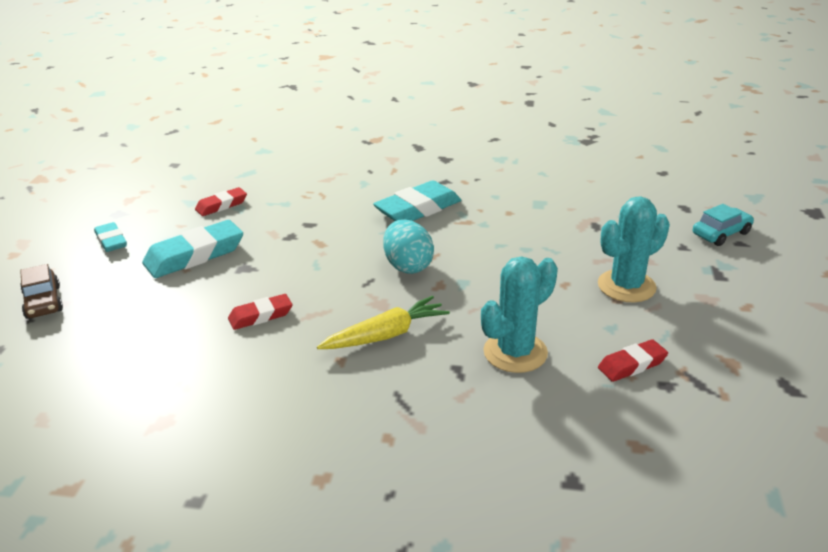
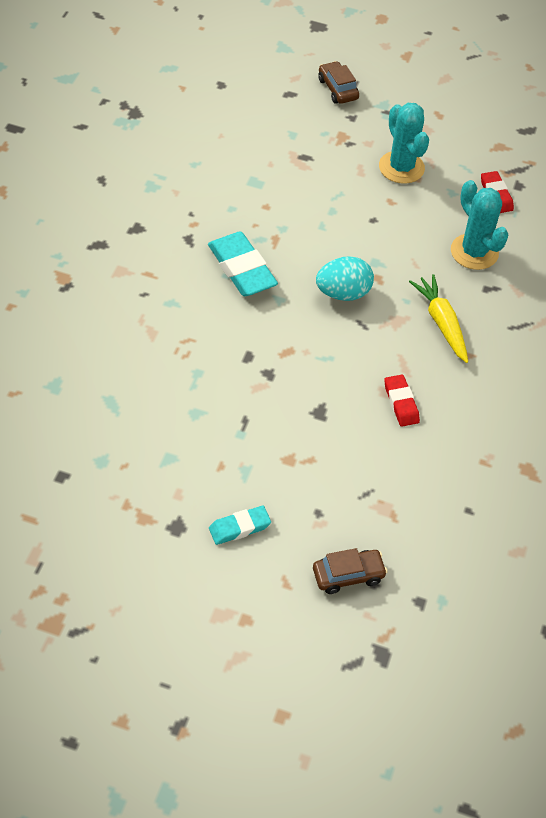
camera: 85 degrees left, 20 degrees up
turquoise eraser [142,220,243,278] -> none
red eraser [195,187,247,216] -> none
turquoise car [693,204,754,246] -> brown car [318,61,359,104]

